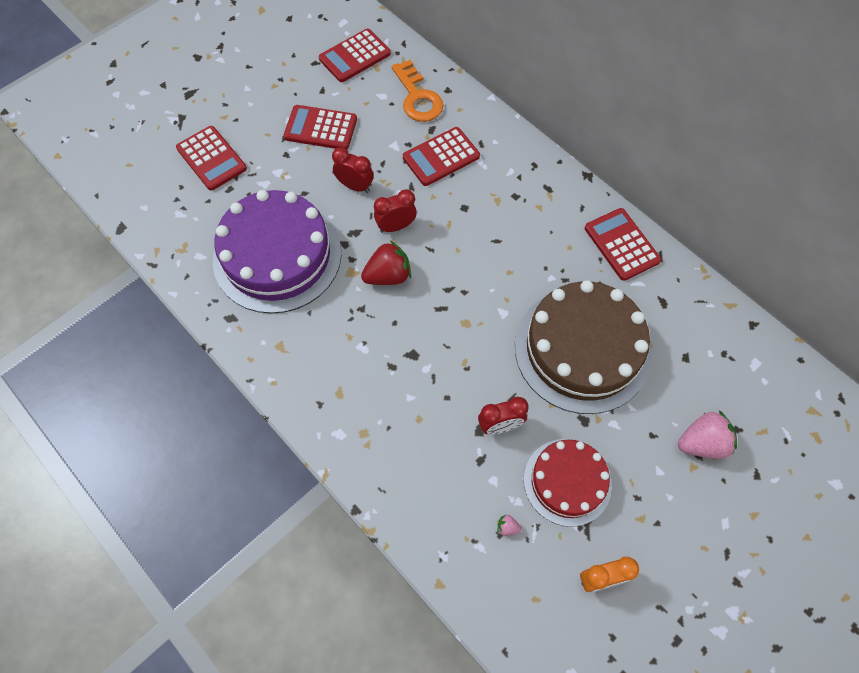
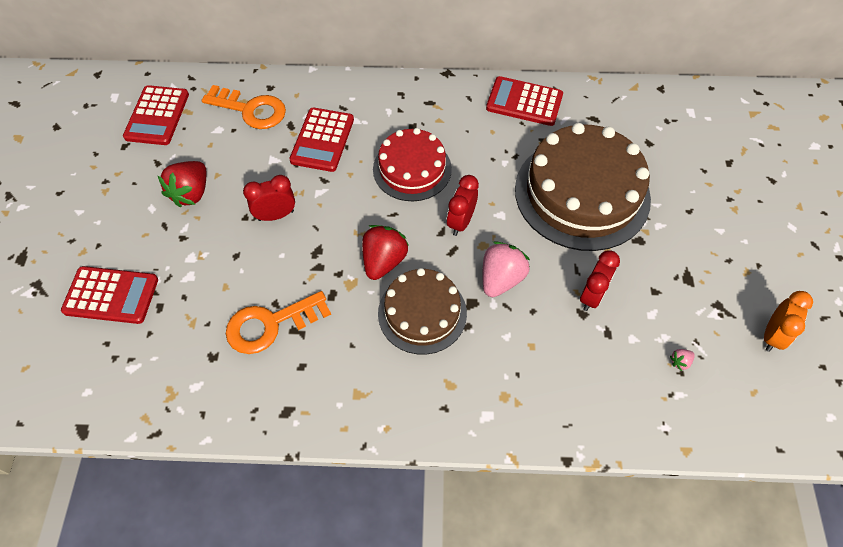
camera: 45 degrees left, 5 degrees down
purple cake [213,190,341,314] -> orange key [226,291,331,354]
red calculator [284,105,357,150] -> red strawberry [158,161,206,207]
red clock [374,189,417,233] -> red clock moved to [447,175,479,236]
red cake [524,439,612,527] -> red cake moved to [373,128,452,201]
pink strawberry [678,410,737,459] -> pink strawberry moved to [482,241,530,297]
none -> brown cake [378,268,467,355]

